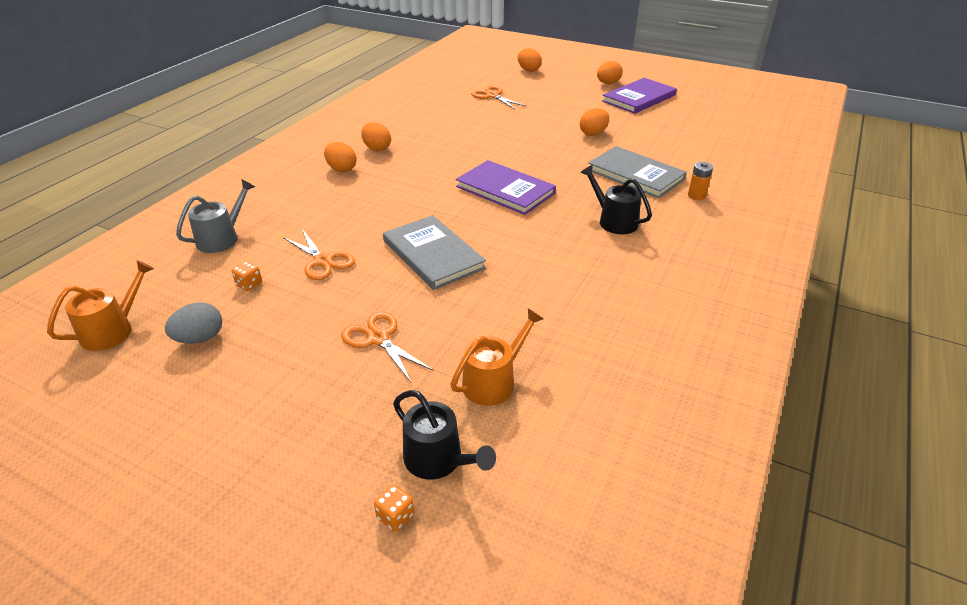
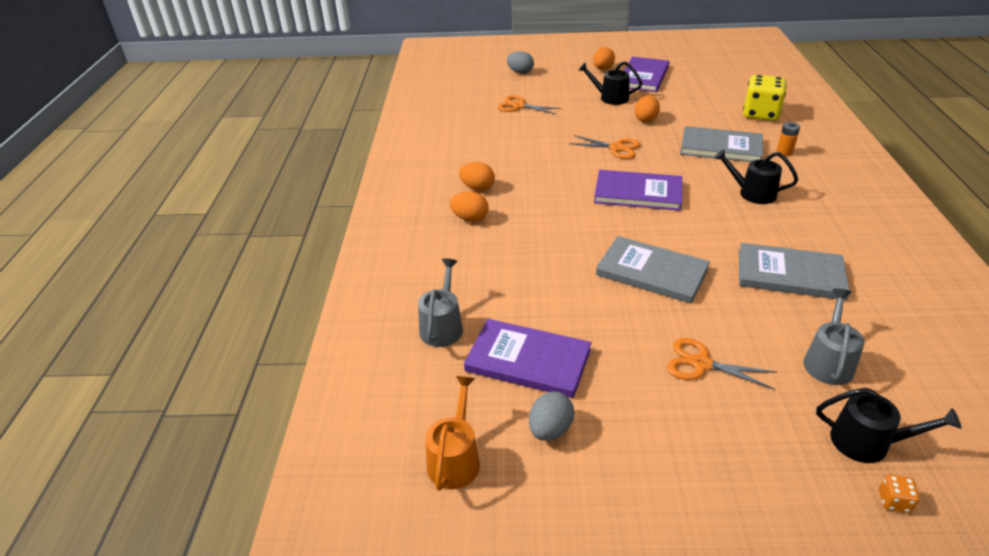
camera: 25 degrees left, 0 degrees up
orange dice [232,261,262,291] -> purple book [464,319,591,398]
orange scissors [283,229,355,280] -> orange scissors moved to [569,135,640,159]
orange watering can [451,309,543,406] -> grey watering can [803,289,865,385]
orange egg [518,48,542,72] -> grey egg [507,51,534,74]
none -> black watering can [579,61,642,105]
none -> grey book [739,243,850,300]
none -> yellow dice [743,75,787,121]

